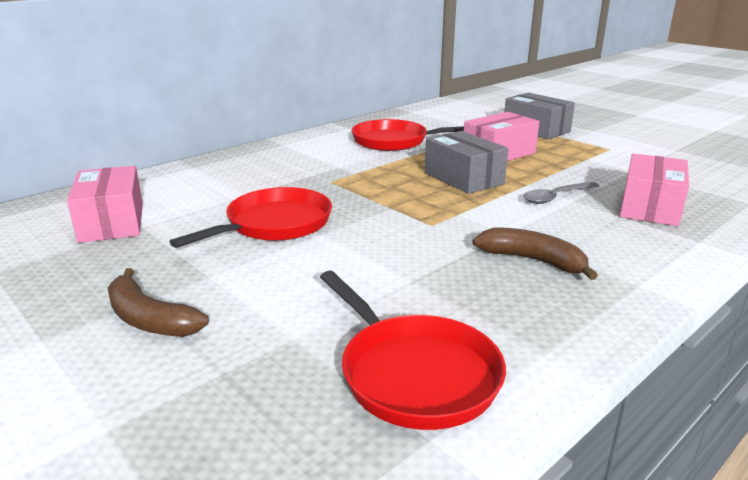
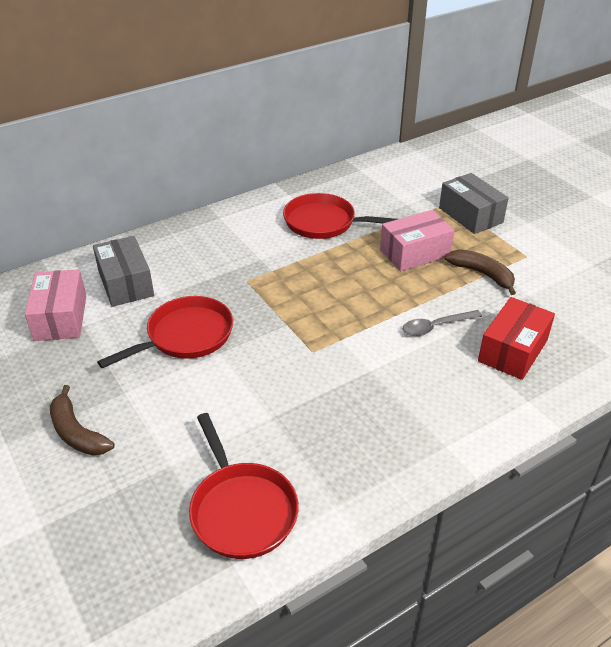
camera: 10 degrees right, 15 degrees up
grey box [425,131,508,194] -> grey box moved to [93,236,154,307]
brown banana [472,227,598,280] -> brown banana moved to [445,249,516,295]
pink box [620,153,689,226] -> red box [478,297,555,380]

